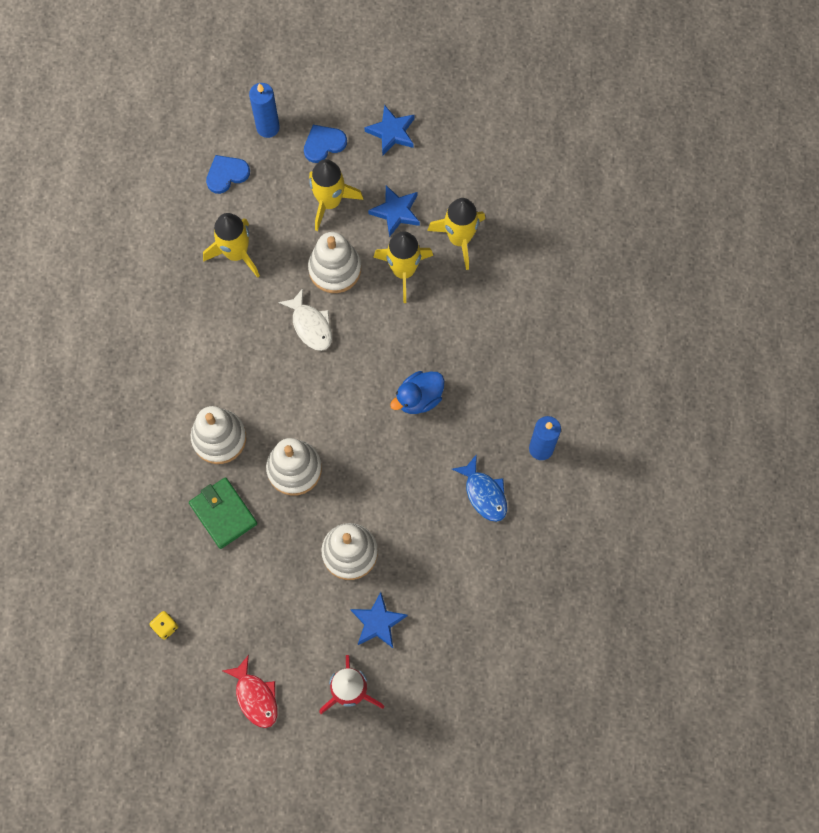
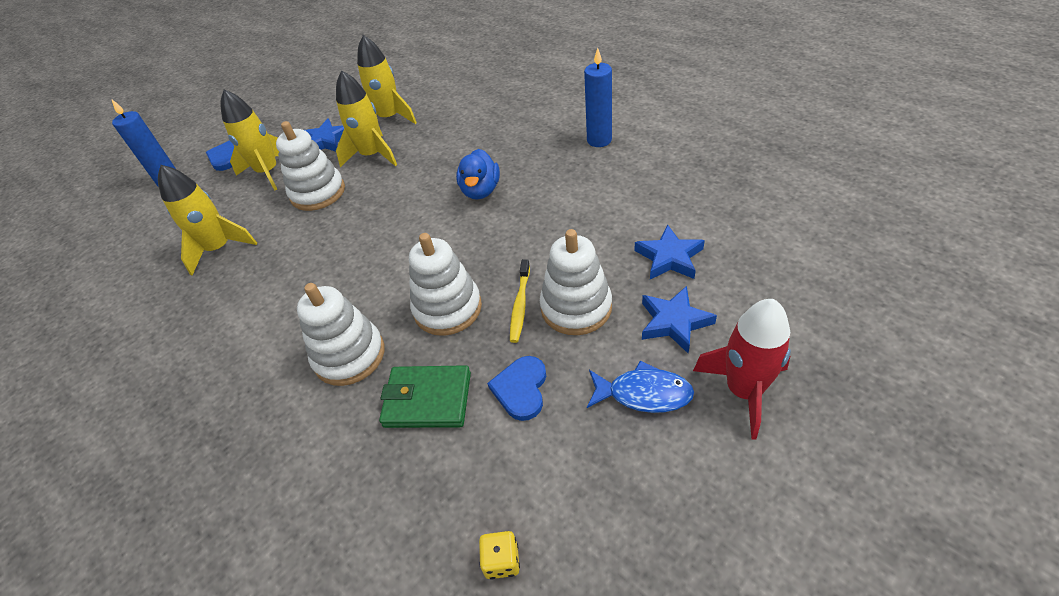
camera: 45 degrees left, 25 degrees down
blue heart [206,155,250,194] -> blue heart moved to [487,356,546,421]
red fish [222,655,278,728] -> none
white fish [278,288,332,351] -> none
blue star [364,105,415,156] -> blue star moved to [634,225,705,279]
blue fish [452,454,507,522] -> blue fish moved to [587,360,694,413]
none -> yellow toothbrush [510,259,530,343]

